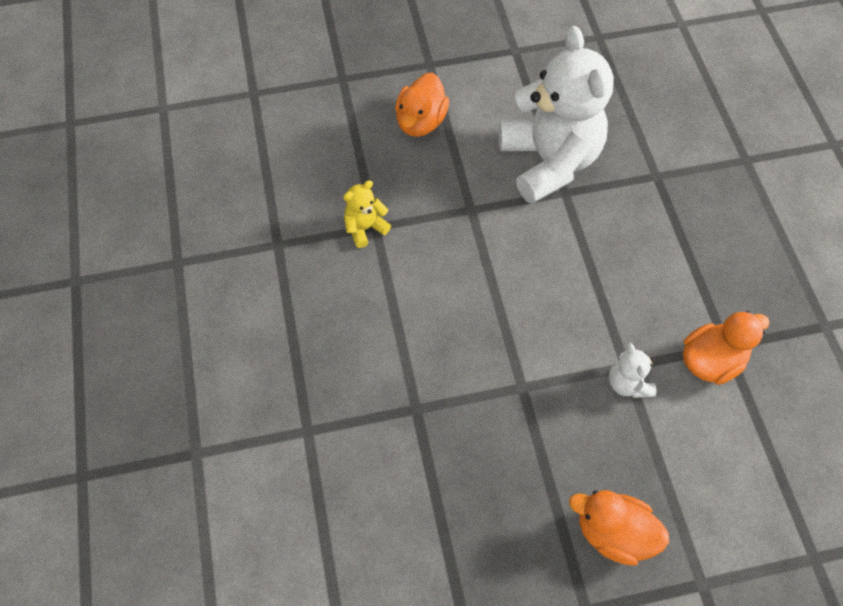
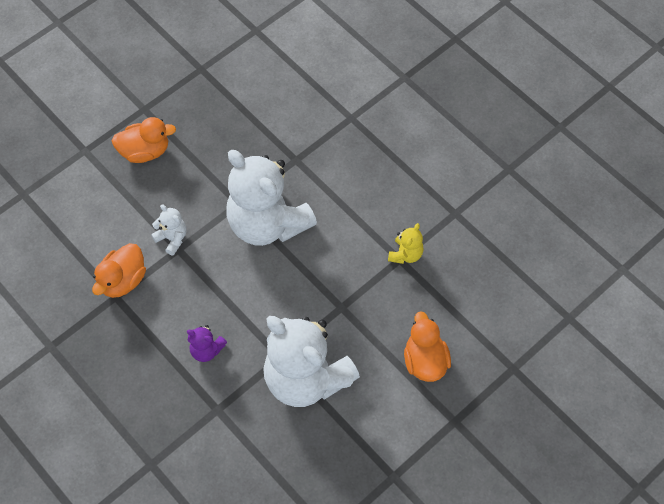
camera: 150 degrees right, 0 degrees up
none -> purple teddy bear [187,325,227,362]
none -> white teddy bear [226,150,317,246]

